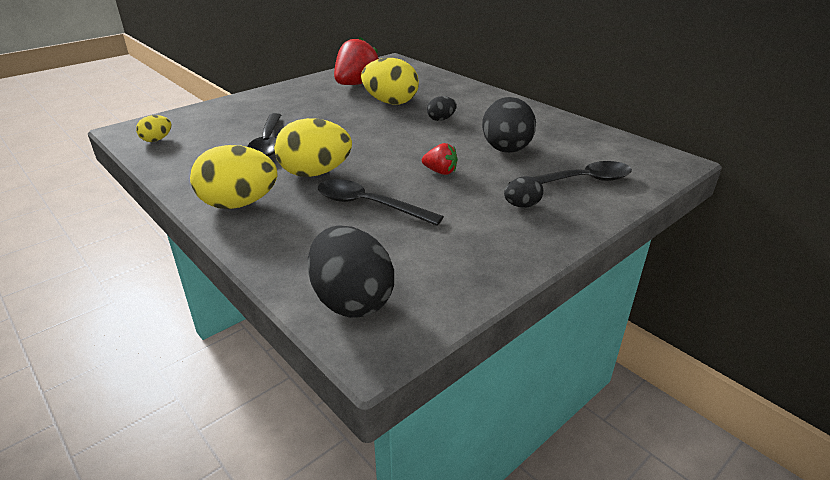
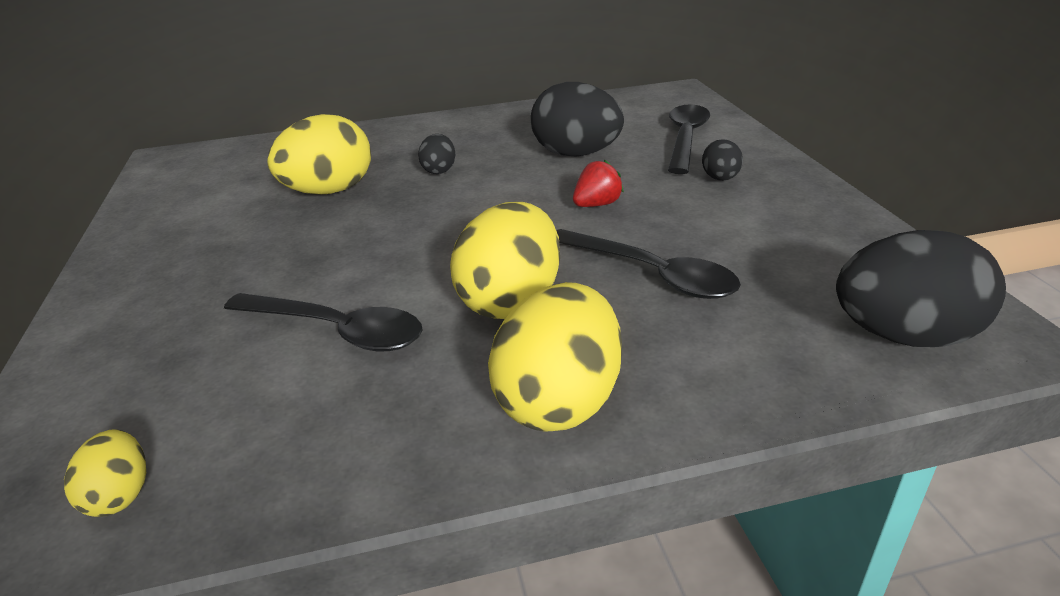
camera: 60 degrees left, 0 degrees up
black spoon [318,179,444,226] -> black spoon turned 105 degrees counterclockwise [556,229,741,299]
red strawberry [334,37,379,85] -> none

